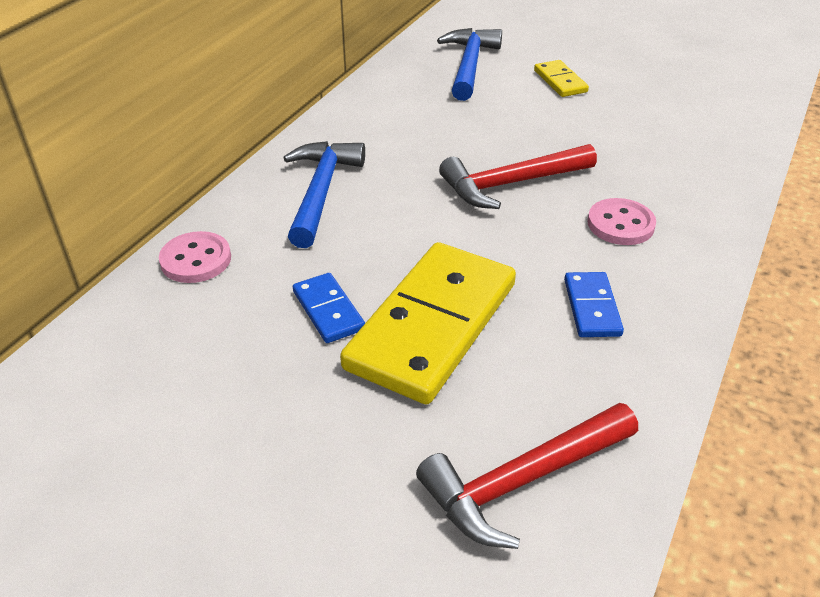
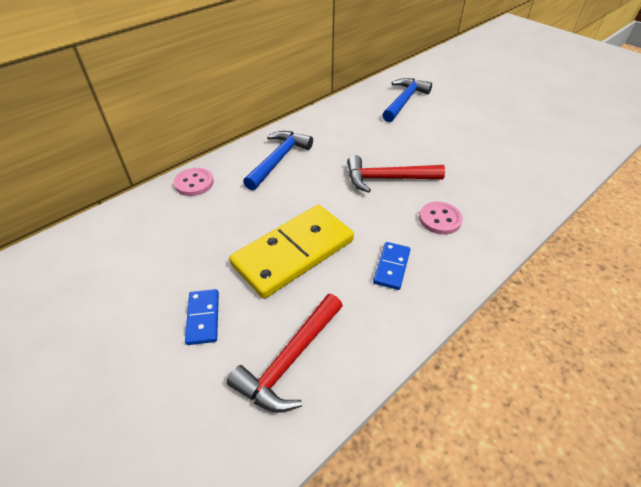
camera: 20 degrees right, 5 degrees up
blue domino [293,273,365,343] -> blue domino moved to [185,289,219,345]
red hammer [416,403,638,549] -> red hammer turned 45 degrees counterclockwise [227,294,343,413]
yellow domino [534,60,589,97] -> none

